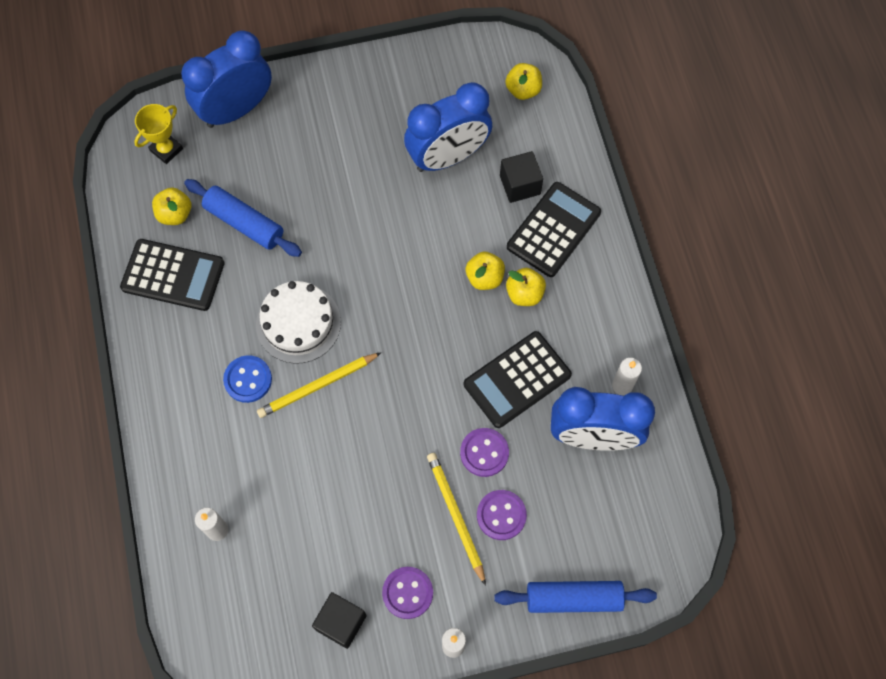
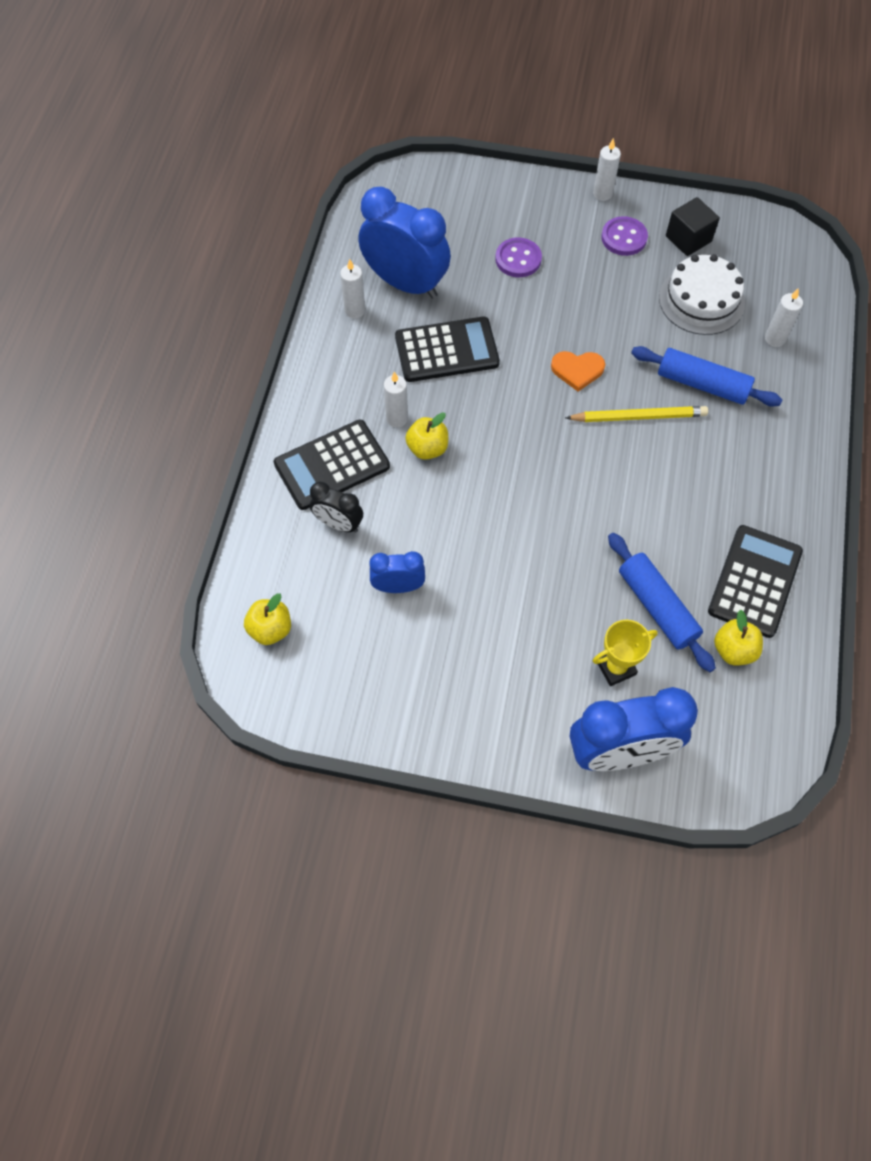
camera: 155 degrees left, 5 degrees down
black calculator [120,239,225,311] -> black calculator turned 75 degrees clockwise [708,525,803,638]
yellow trophy [134,104,183,164] -> yellow trophy moved to [593,620,658,686]
blue button [223,355,272,403] -> none
white cake [256,281,341,364] -> white cake moved to [659,254,745,335]
blue clock [404,82,492,172] -> blue clock [369,551,425,593], size x0.52
yellow pencil [427,453,486,586] -> none
purple button [460,428,509,477] -> none
blue rolling pin [494,581,657,613] -> blue rolling pin moved to [631,346,783,407]
black cube [500,151,543,203] -> black clock [310,482,363,533]
yellow apple [506,268,546,306] -> white candle [384,372,408,427]
none -> orange heart [551,351,605,391]

